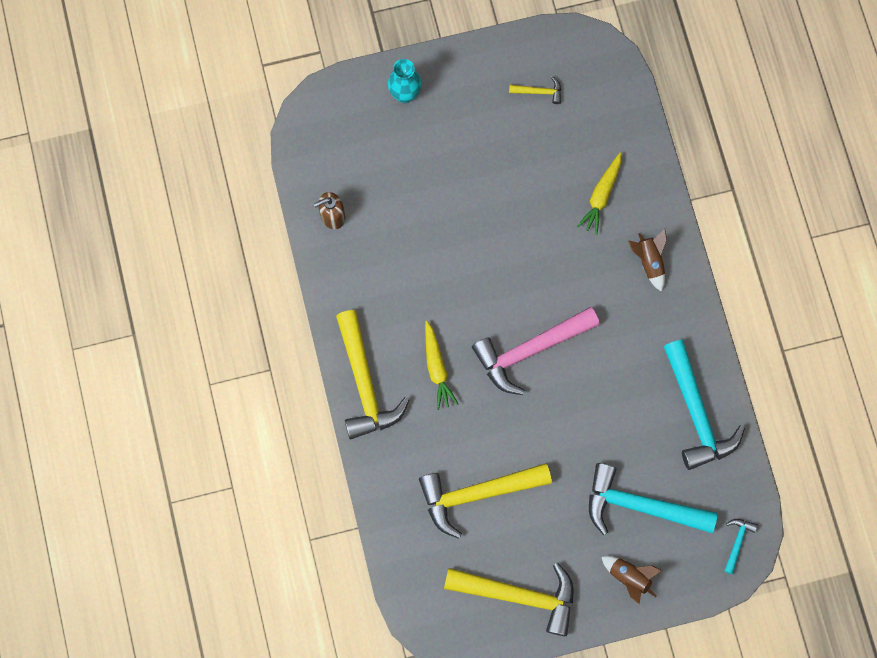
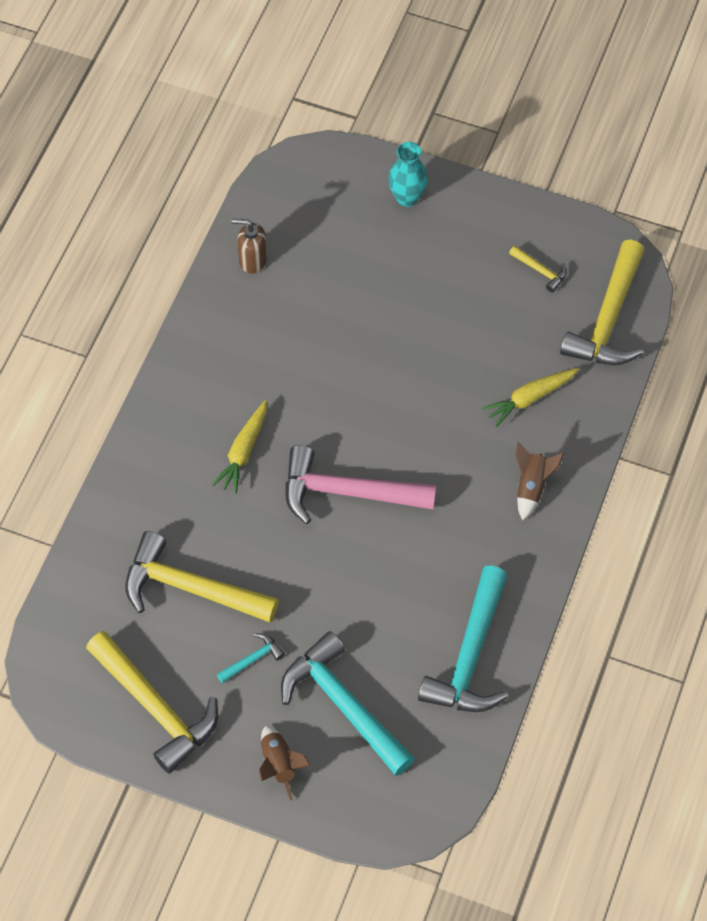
camera: 35 degrees right, 15 degrees down
yellow hammer [336,310,409,439] -> yellow hammer moved to [560,240,644,365]
turquoise hammer [724,519,758,574] -> turquoise hammer moved to [217,633,285,683]

